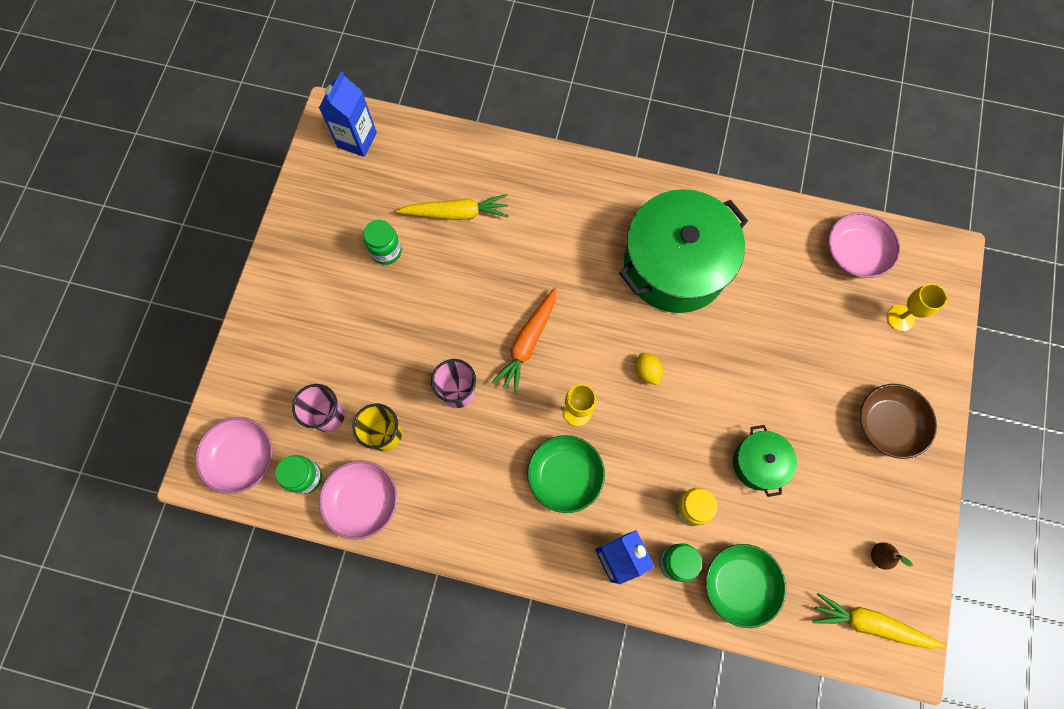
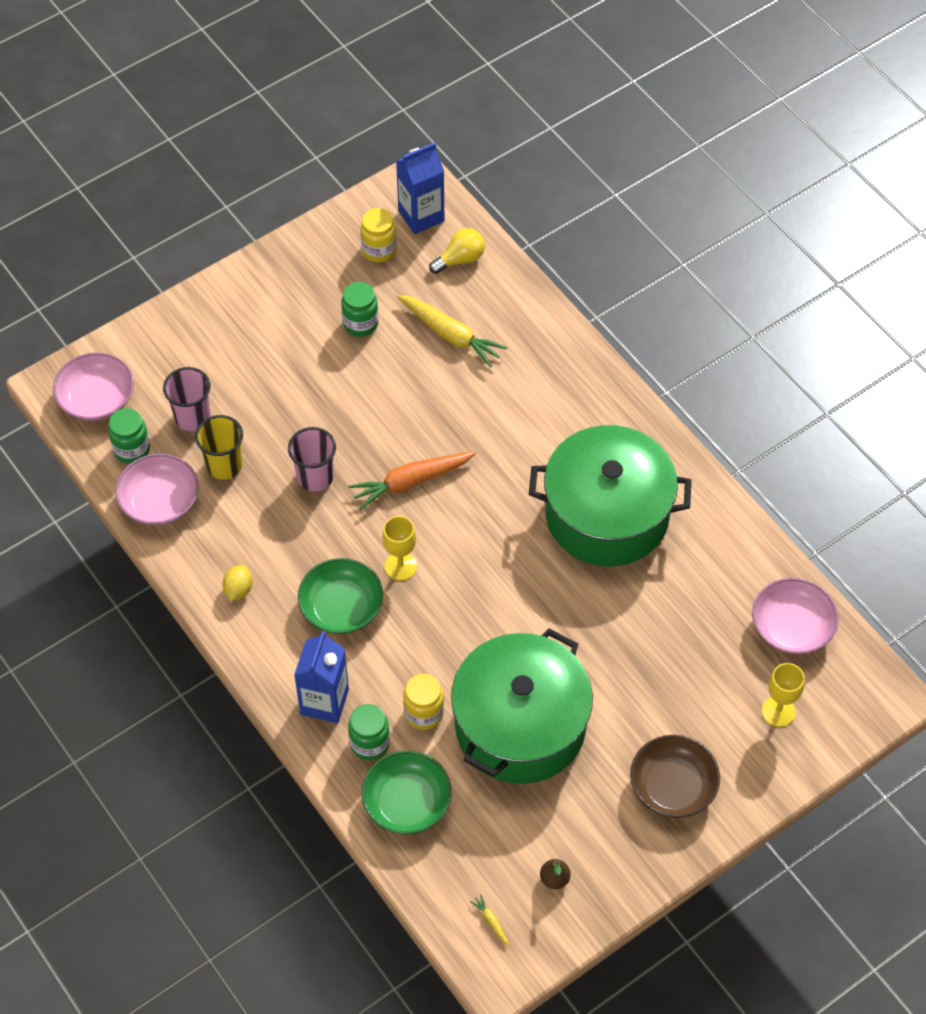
camera: 40 degrees right, 15 degrees down
yellow lemon [636,353,663,385] -> yellow lemon moved to [223,565,252,601]
green pot [733,425,797,497] -> green pot [451,628,593,784], size x2.09
yellow carrot [812,593,945,649] -> yellow carrot [470,894,509,945], size x0.40
none -> yellow jar [360,208,397,262]
none -> yellow light bulb [429,228,485,274]

